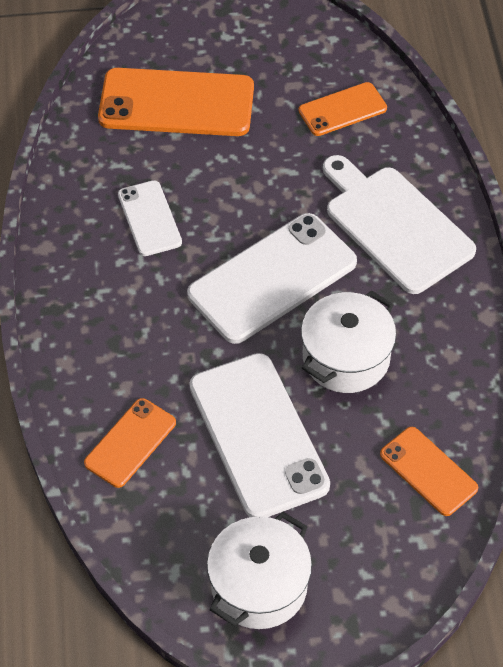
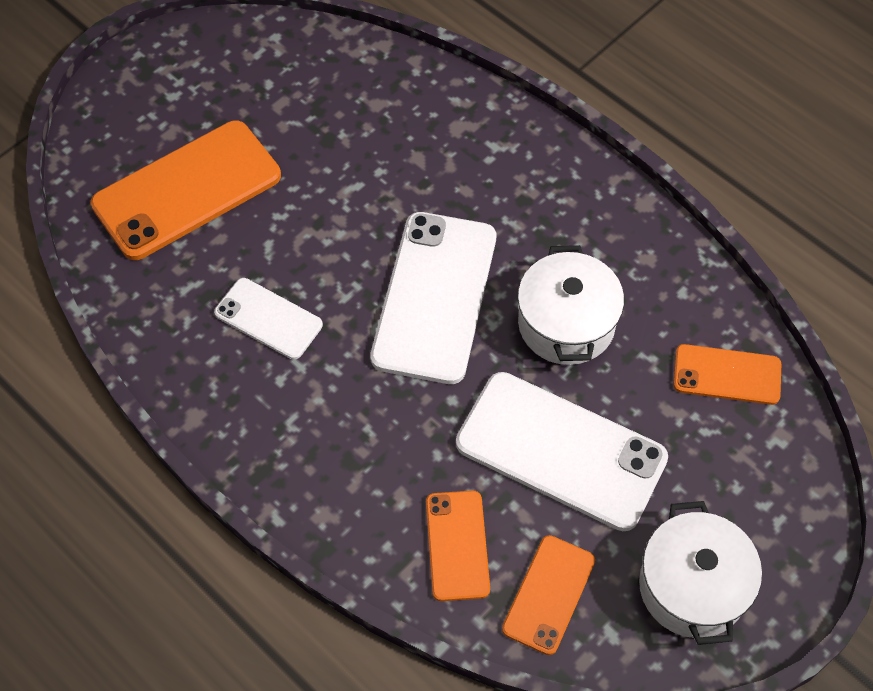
camera: 40 degrees left, 5 degrees up
orange phone [299,82,387,136] -> orange phone moved to [502,535,595,655]
white cutting board [323,155,476,294] -> none

